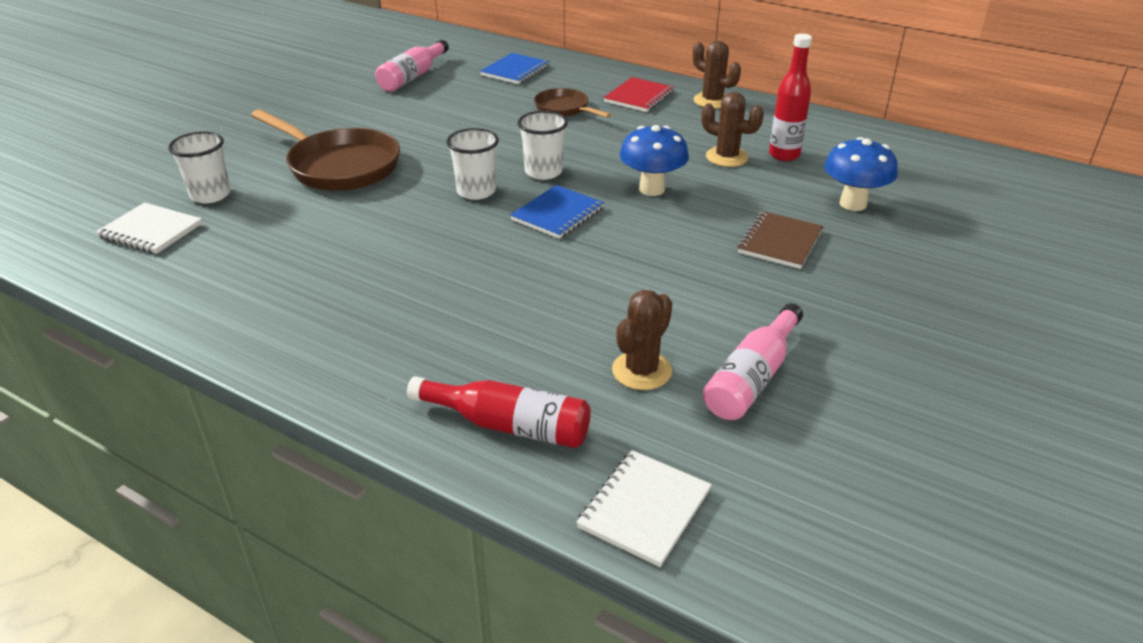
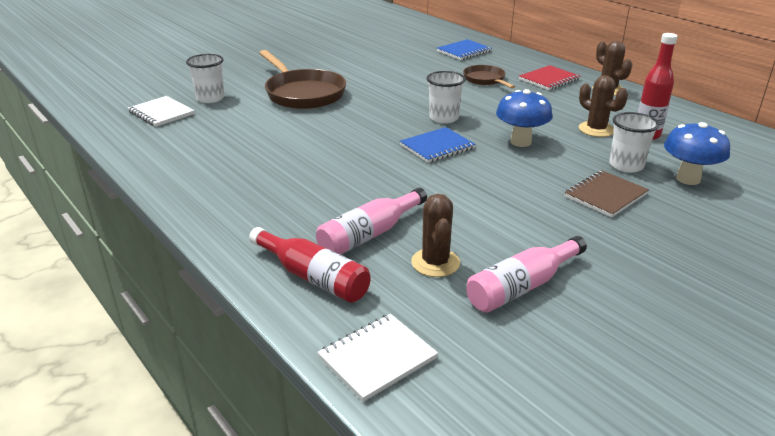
camera: 20 degrees right, 5 degrees down
pink bottle [375,40,449,92] -> pink bottle moved to [316,188,427,255]
white cup [446,128,499,200] -> white cup moved to [609,112,660,173]
brown cactus [612,290,672,390] -> brown cactus turned 60 degrees counterclockwise [411,194,460,277]

